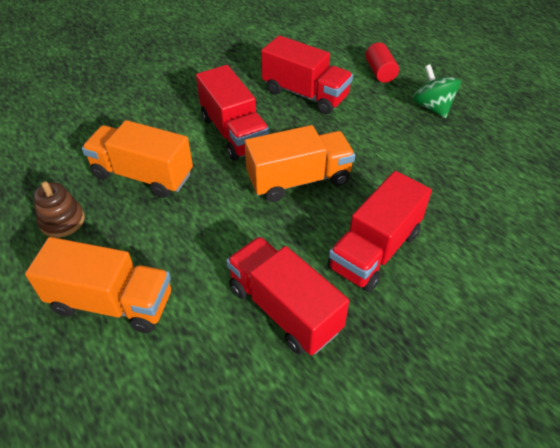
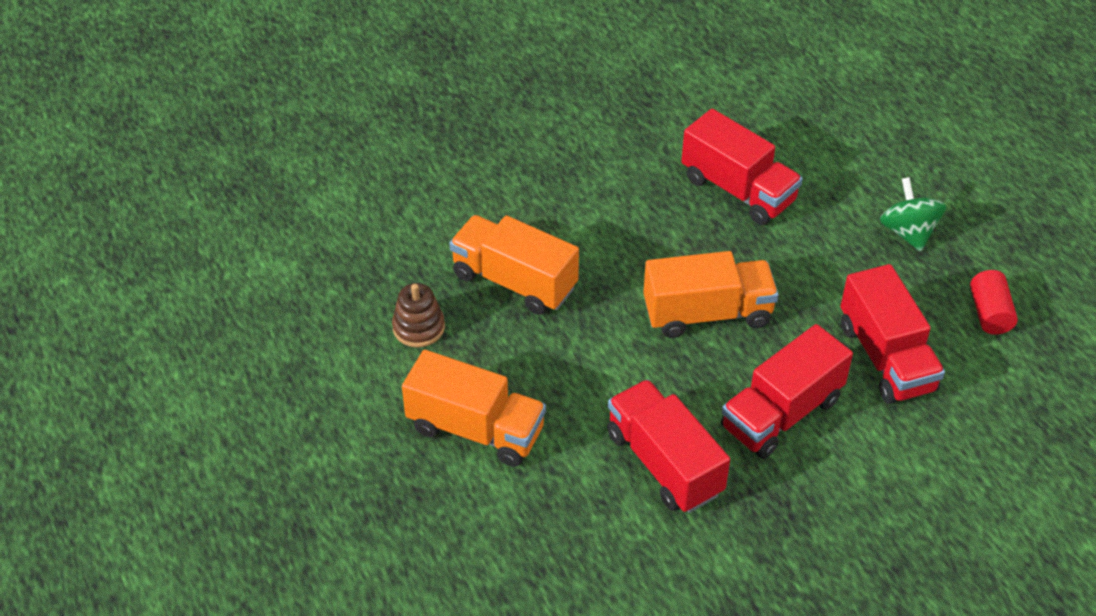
camera: 10 degrees right, 0 degrees up
red truck [196,65,269,161] -> red truck moved to [840,264,945,404]
red cylinder [365,43,399,83] -> red cylinder moved to [970,270,1018,335]

